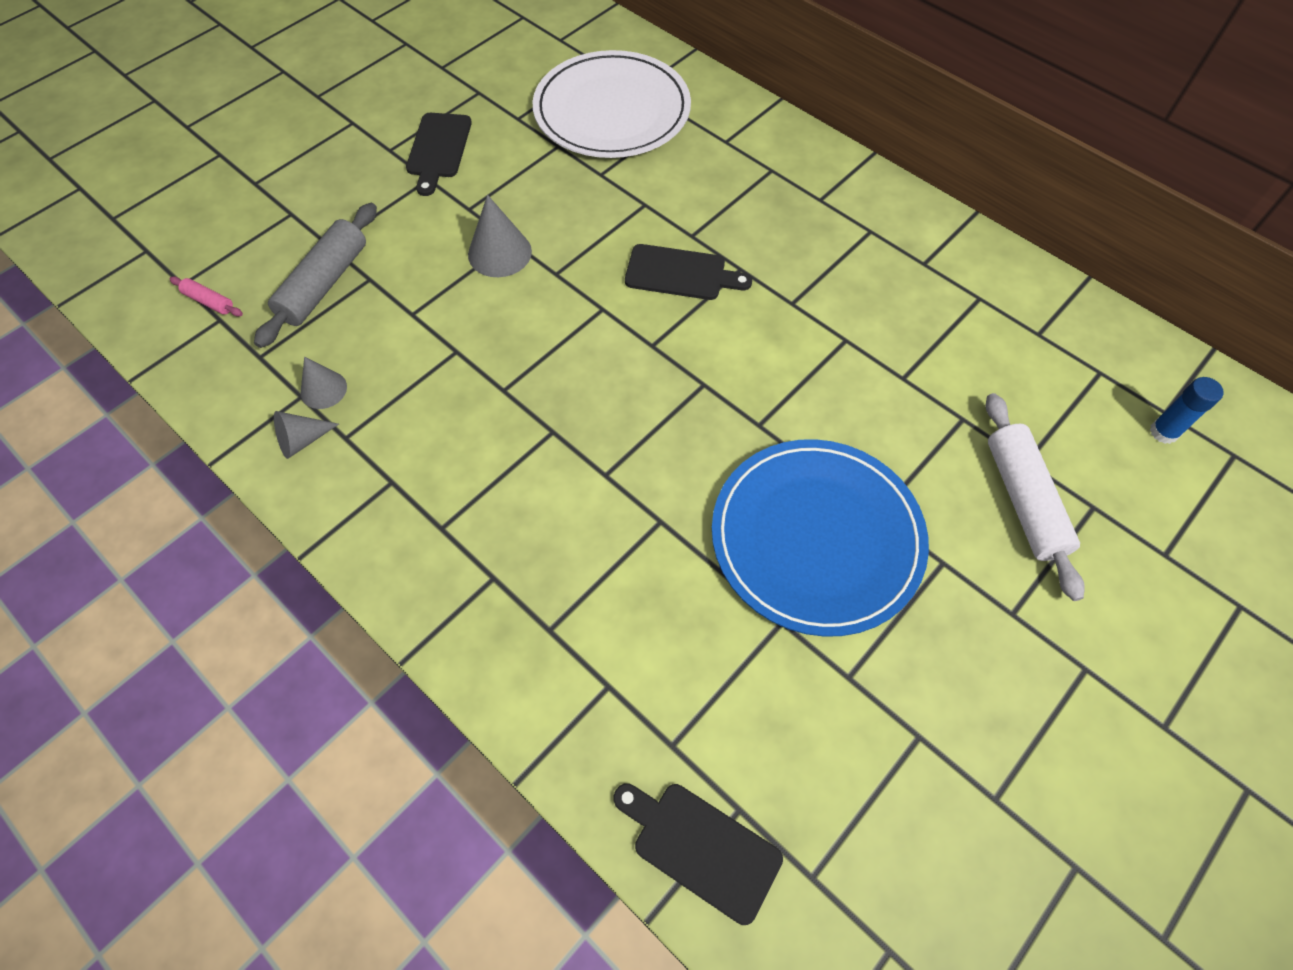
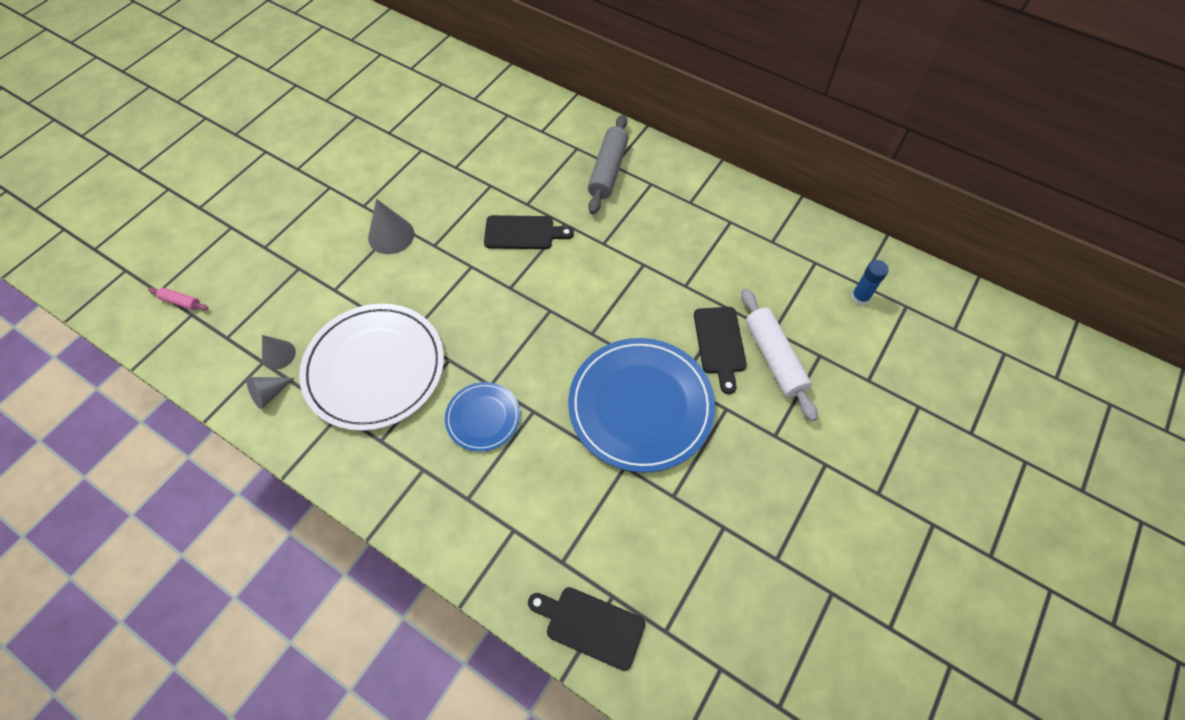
camera: 10 degrees left, 0 degrees up
grey rolling pin [254,203,377,348] -> grey rolling pin moved to [588,114,629,214]
black cutting board [406,113,472,196] -> black cutting board moved to [694,307,747,394]
white plate [533,50,691,158] -> white plate moved to [299,304,444,431]
none -> blue plate [445,382,520,452]

